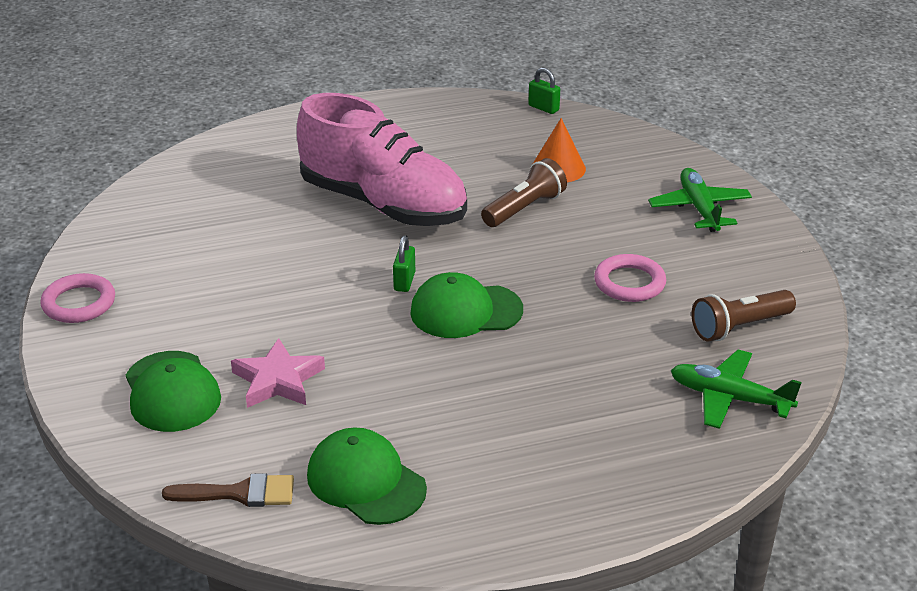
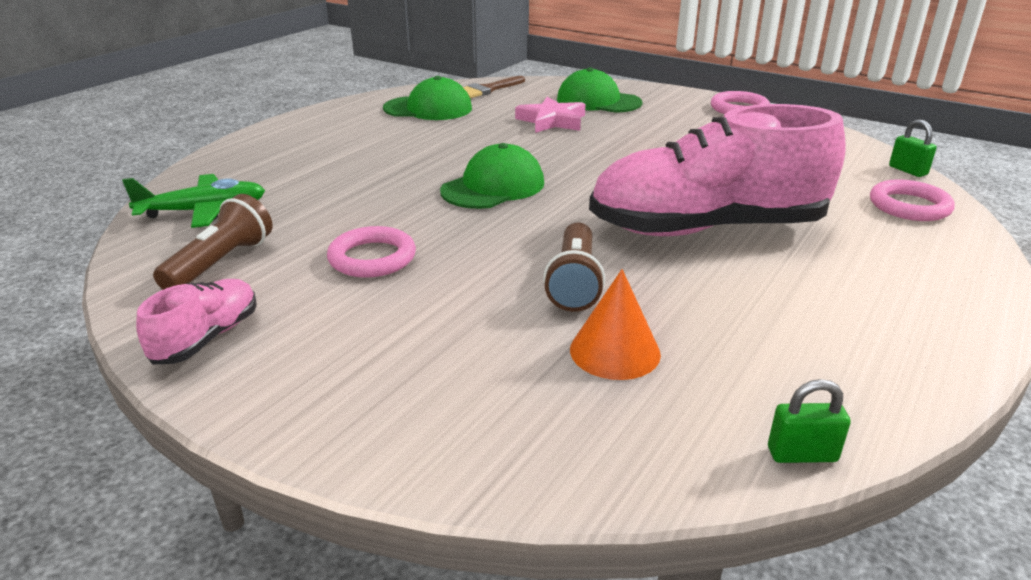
camera: 140 degrees right, 5 degrees down
green padlock [393,235,415,292] -> green padlock moved to [889,119,937,177]
green plane [648,168,752,232] -> none
none -> pink shoe [136,279,257,364]
none -> pink ring [870,179,955,221]

